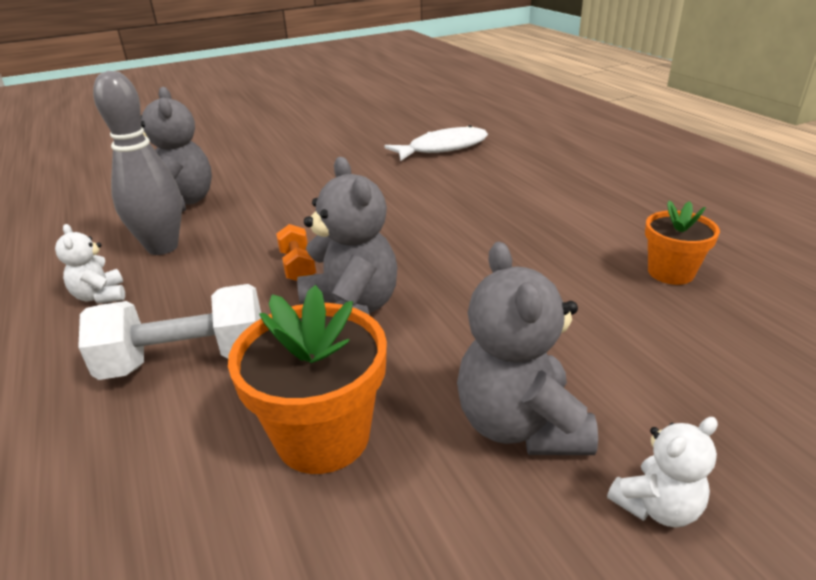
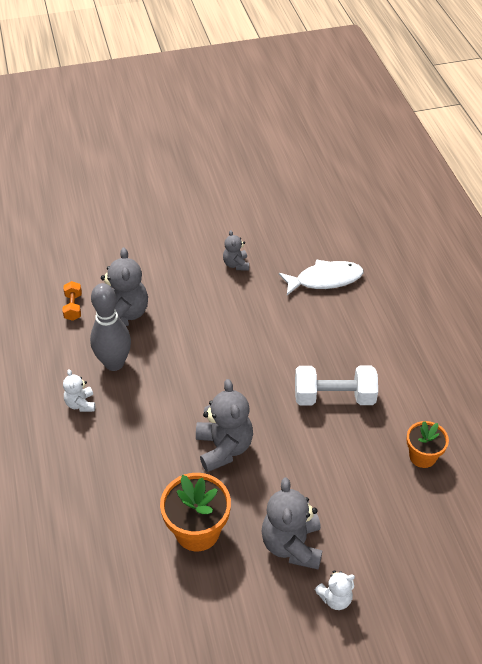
camera: 10 degrees right, 15 degrees up
white dumbbell [78,284,261,380] -> white dumbbell moved to [295,366,378,405]
orange dumbbell [276,224,316,281] -> orange dumbbell moved to [62,281,82,321]
none -> grey teddy bear [223,230,249,271]

